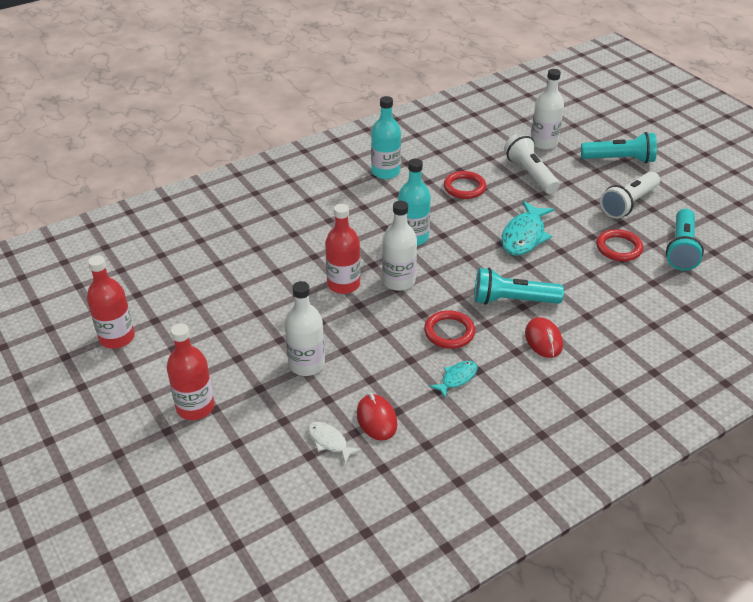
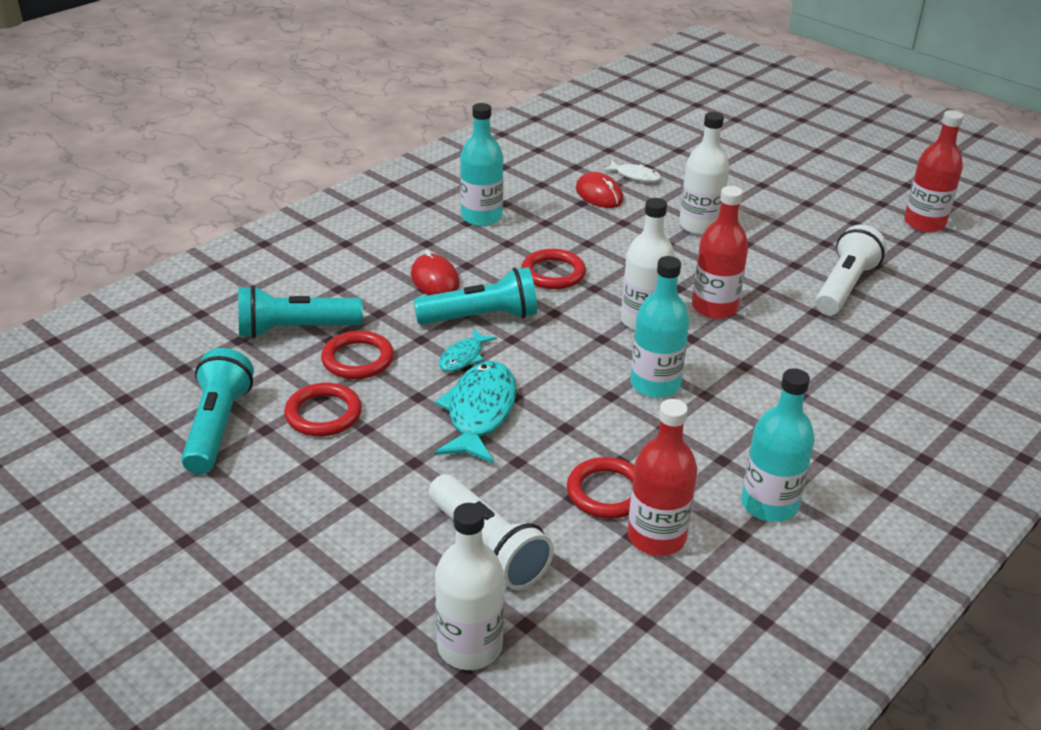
camera: 165 degrees right, 5 degrees down
red bottle [167,323,214,420] -> red bottle moved to [628,399,697,556]
turquoise fish [429,361,478,397] -> turquoise fish moved to [439,328,497,372]
turquoise flashlight [581,132,657,163] -> turquoise flashlight moved to [238,285,363,339]
white flashlight [600,171,660,219] -> white flashlight moved to [815,225,886,315]
none -> red ring [321,331,394,379]
none -> turquoise bottle [460,103,503,226]

